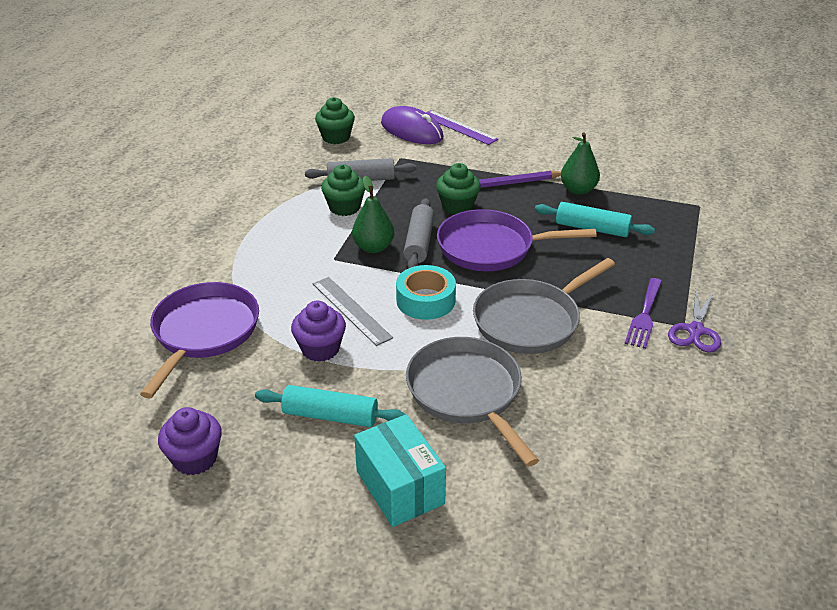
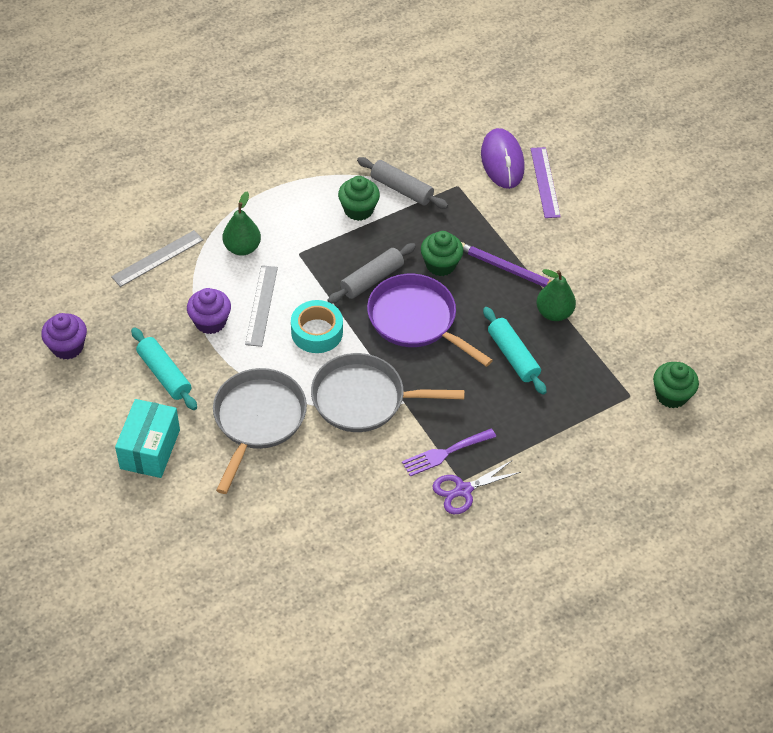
camera: 40 degrees right, 15 degrees up
purple pan [140,282,259,398] -> grey ruler [111,230,203,287]
green cupcake [315,97,355,144] -> green cupcake moved to [653,362,699,408]
green pear [352,176,394,253] -> green pear moved to [223,192,261,256]

